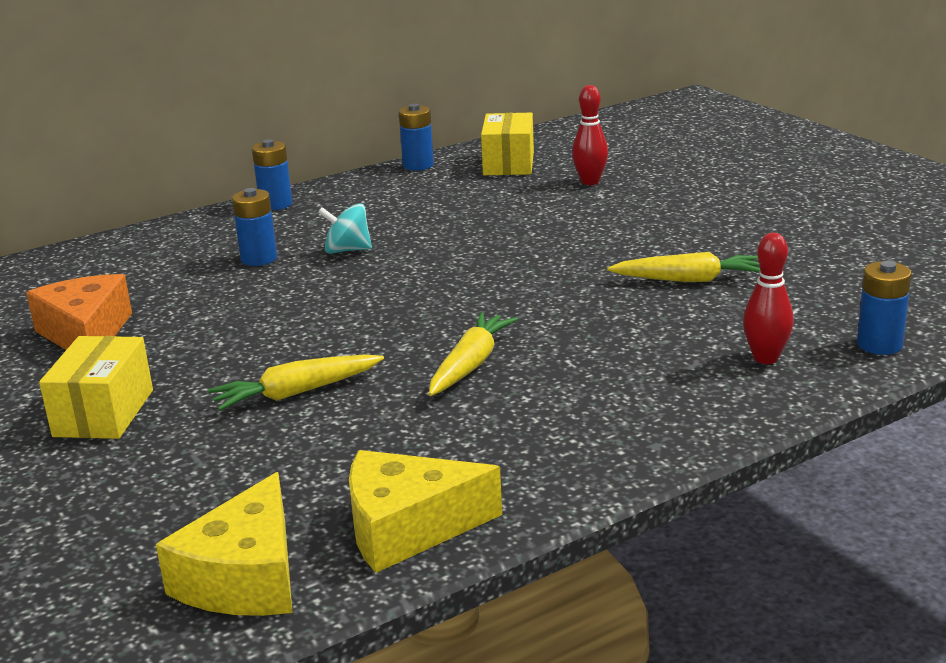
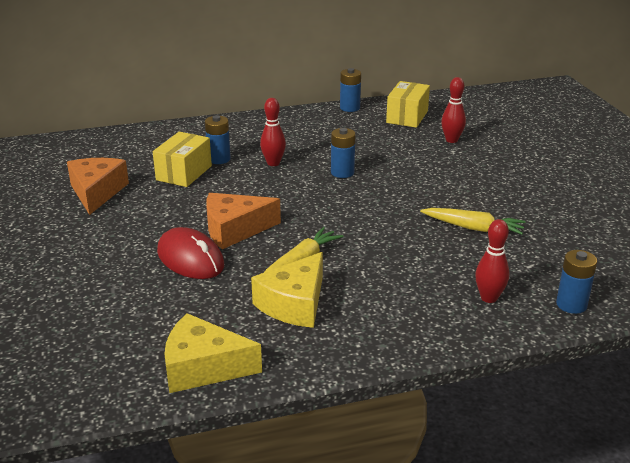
camera: 15 degrees right, 5 degrees up
yellow box [39,336,153,439] -> yellow box moved to [153,132,212,187]
yellow cheese [156,472,293,616] -> yellow cheese moved to [251,252,323,328]
yellow carrot [208,354,384,411] -> red mouse [157,227,224,279]
blue battery [252,139,292,210] -> blue battery moved to [331,128,356,178]
turquoise spinning top [318,203,372,254] -> red bowling pin [260,98,286,166]
none -> orange cheese [206,193,281,249]

